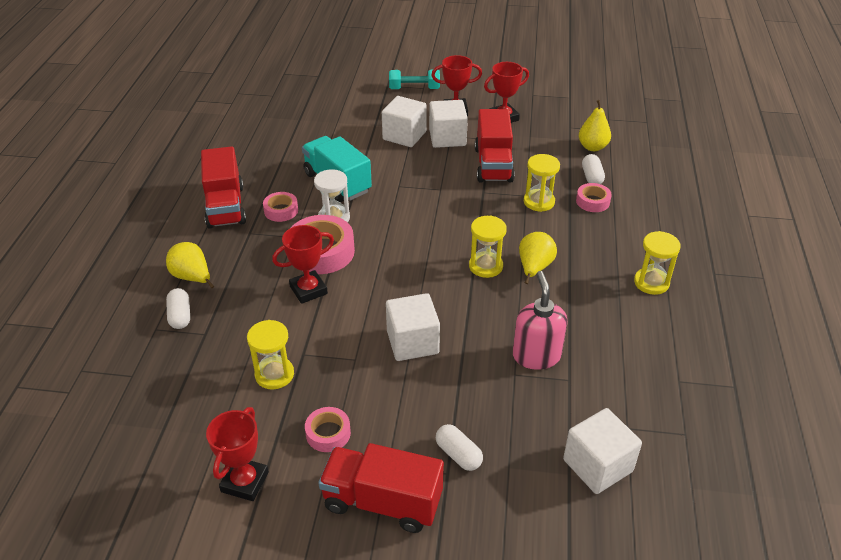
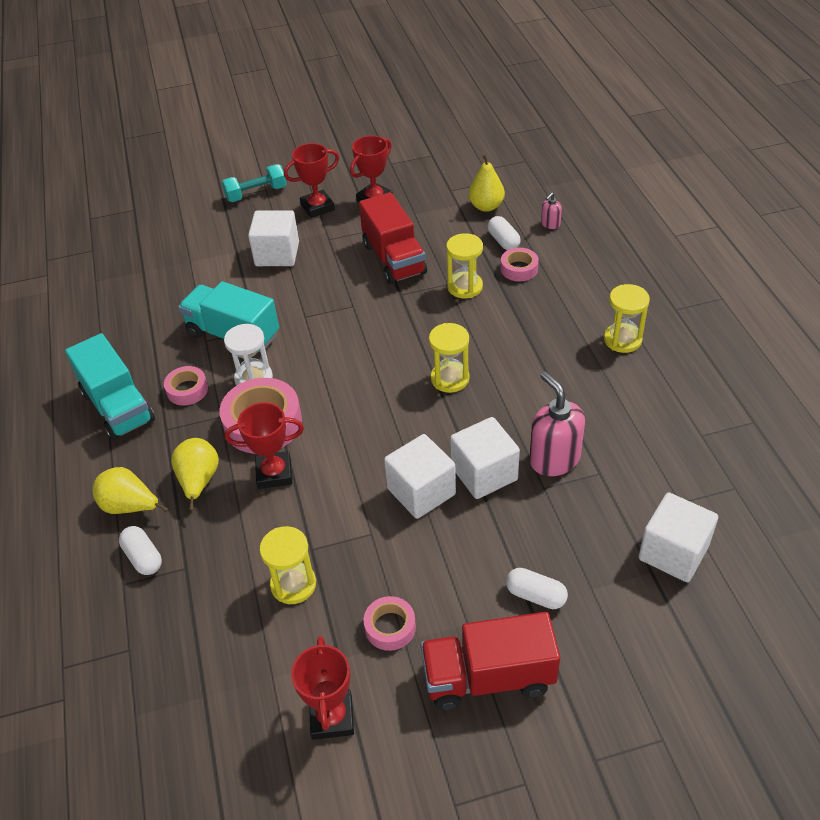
camera: 20 degrees left, 5 degrees up
red truck [201,146,246,229] -> turquoise truck [65,333,155,441]
red trophy [272,225,334,304] -> red trophy turned 45 degrees clockwise [225,402,304,489]
white cube [429,100,468,148] -> white cube moved to [450,417,520,499]
yellow pear [519,232,557,284] -> yellow pear moved to [171,438,219,510]
none -> pink soap dispenser [541,192,562,229]

